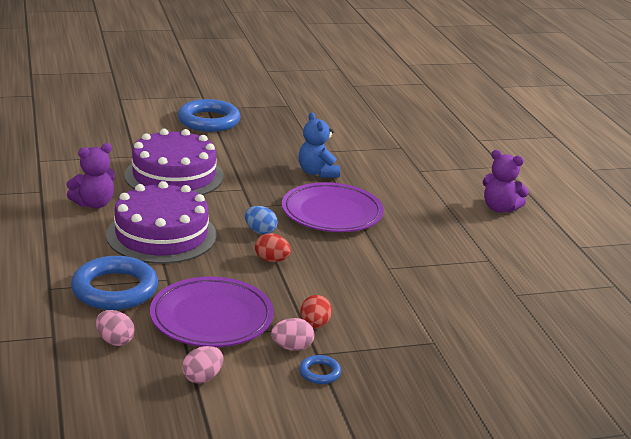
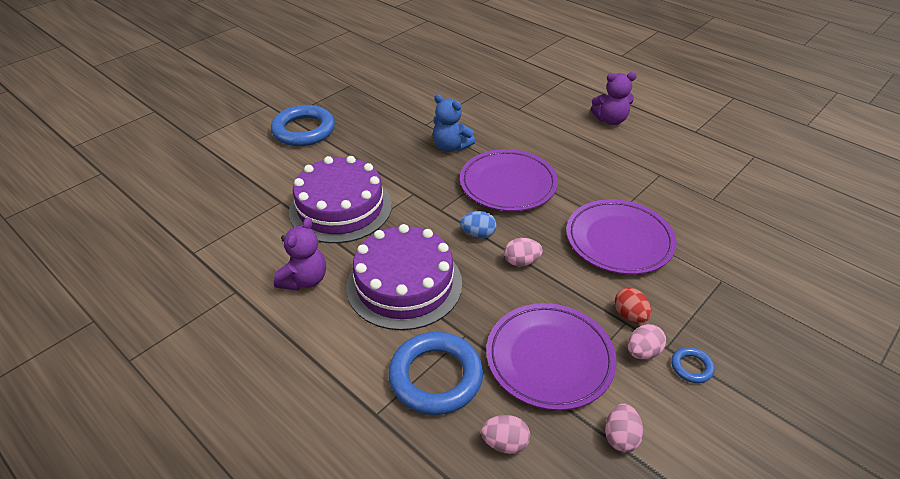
camera: 30 degrees left, 15 degrees up
red egg [255,233,291,262] -> pink egg [504,238,543,267]
none -> purple plate [566,199,677,275]

